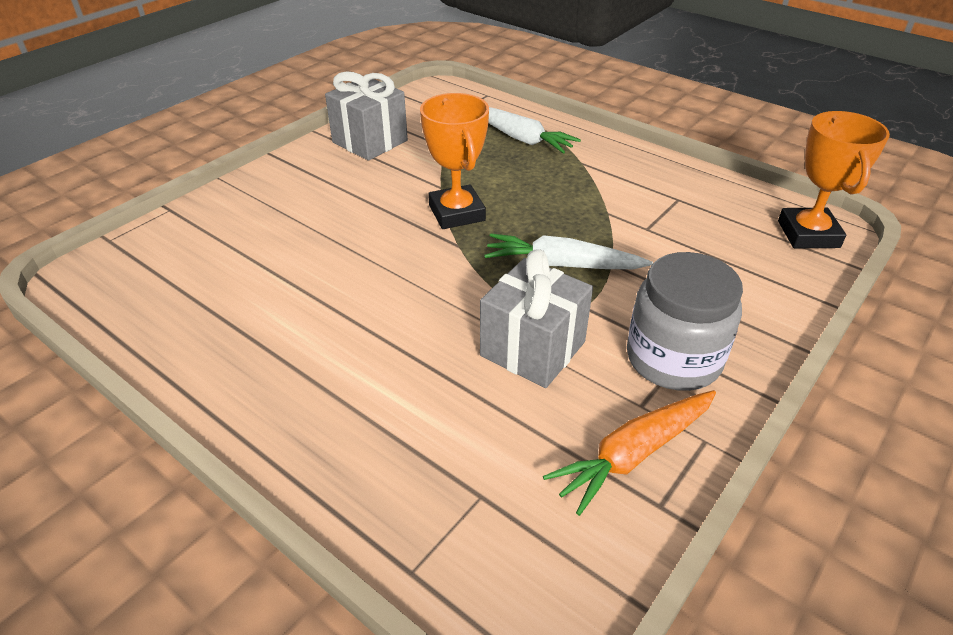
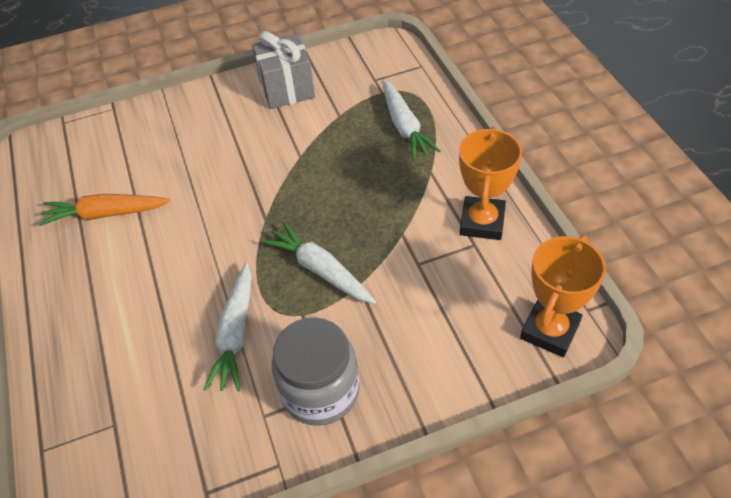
camera: 35 degrees right, 10 degrees up
orange trophy [420,93,489,229] -> orange trophy moved to [459,127,522,240]
grey gift [480,249,593,388] -> white carrot [203,263,251,391]
orange carrot [543,390,716,516] -> orange carrot moved to [39,194,170,226]

